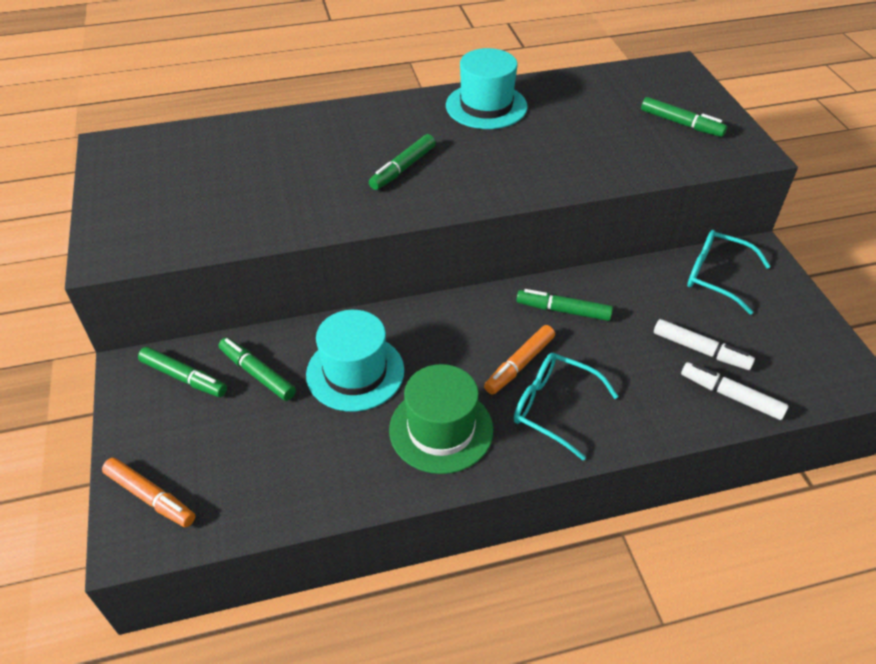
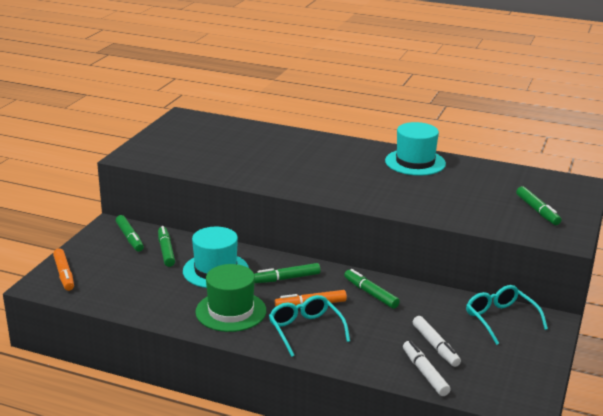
camera: 35 degrees right, 20 degrees down
green marker [369,134,436,190] -> green marker moved to [254,263,321,283]

